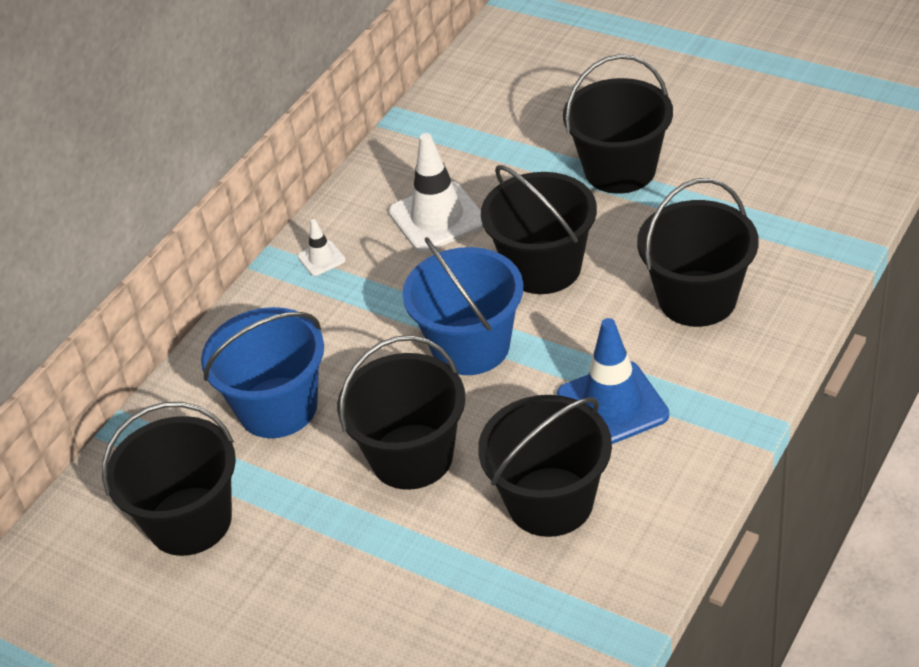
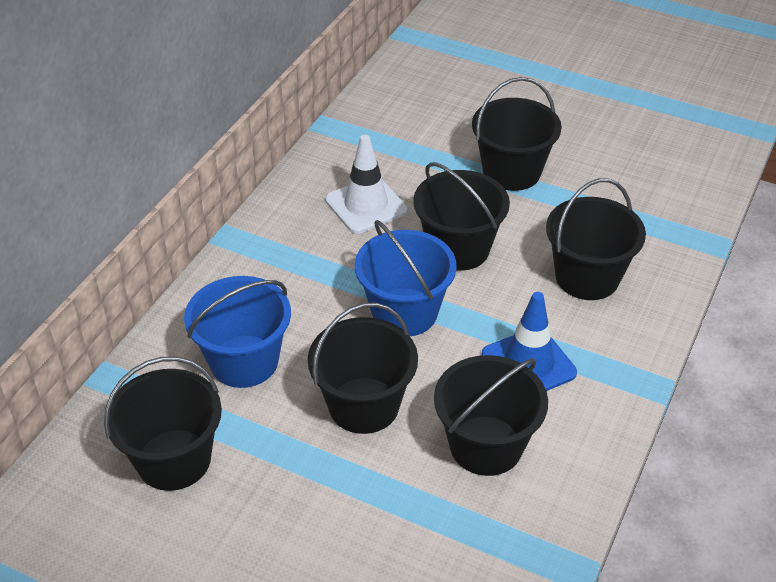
camera: 10 degrees left, 0 degrees up
white traffic cone [298,219,346,276] -> none

